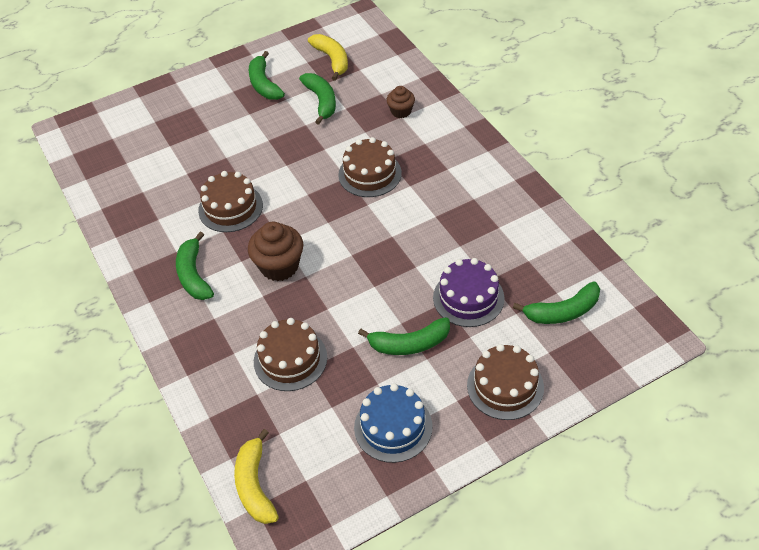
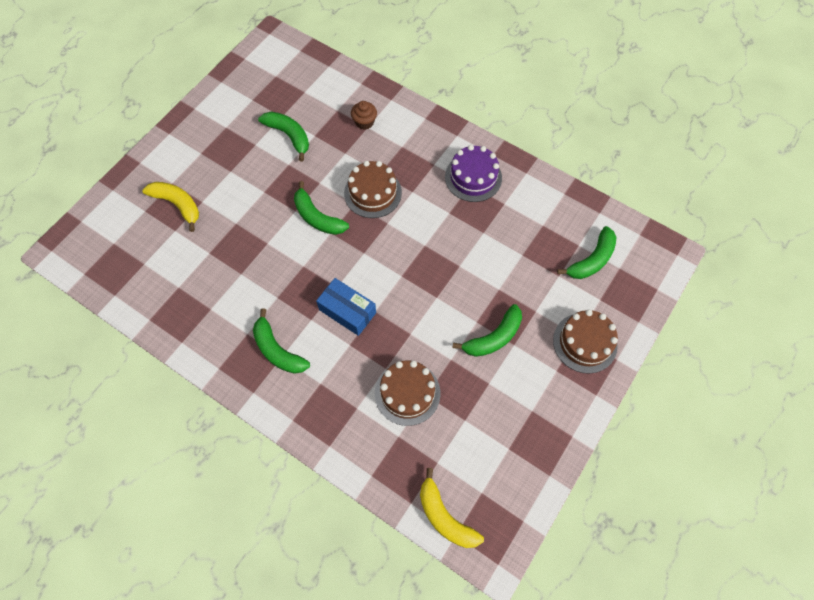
camera: 30 degrees left, 15 degrees up
brown cake [198,171,263,232] -> none
brown cupcake [248,222,303,281] -> blue box [316,278,376,336]
green banana [249,51,285,100] -> green banana moved to [294,181,349,235]
yellow banana [308,34,348,81] -> yellow banana moved to [142,182,199,232]
blue cake [354,383,432,463] -> none
purple cake [433,258,504,327] -> purple cake moved to [445,145,502,202]

